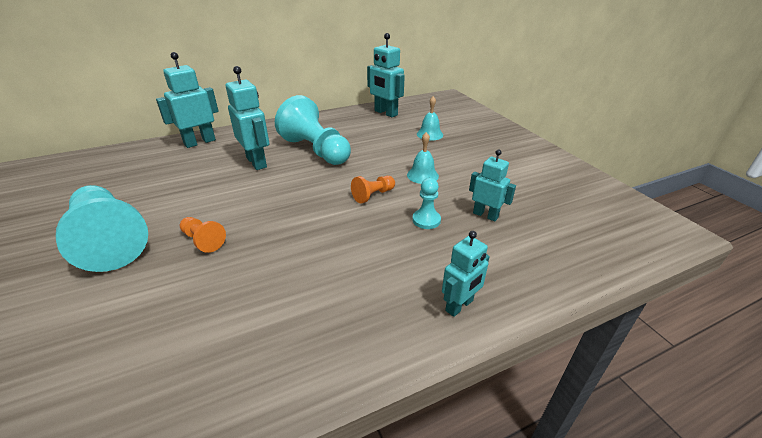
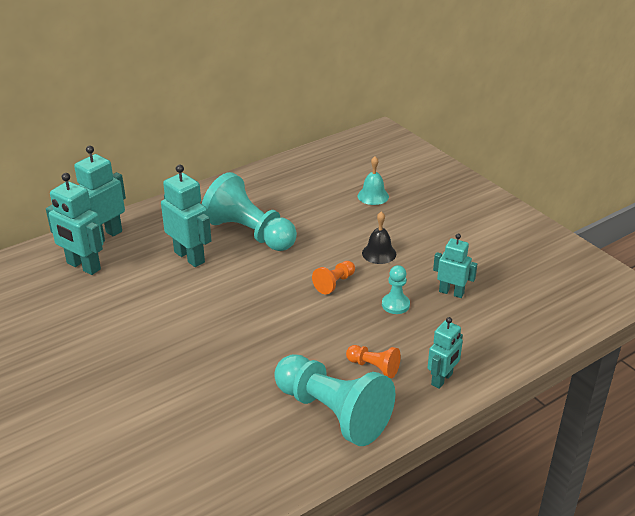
camera: 10 degrees left, 0 degrees up
turquoise pawn [56,185,148,272] -> turquoise pawn moved to [274,354,395,446]
orange pawn [180,217,226,253] -> orange pawn moved to [346,345,401,378]
turquoise robot [367,33,405,117] -> turquoise robot moved to [46,173,103,275]
turquoise bell [407,132,439,184] -> black bell [362,211,396,264]

